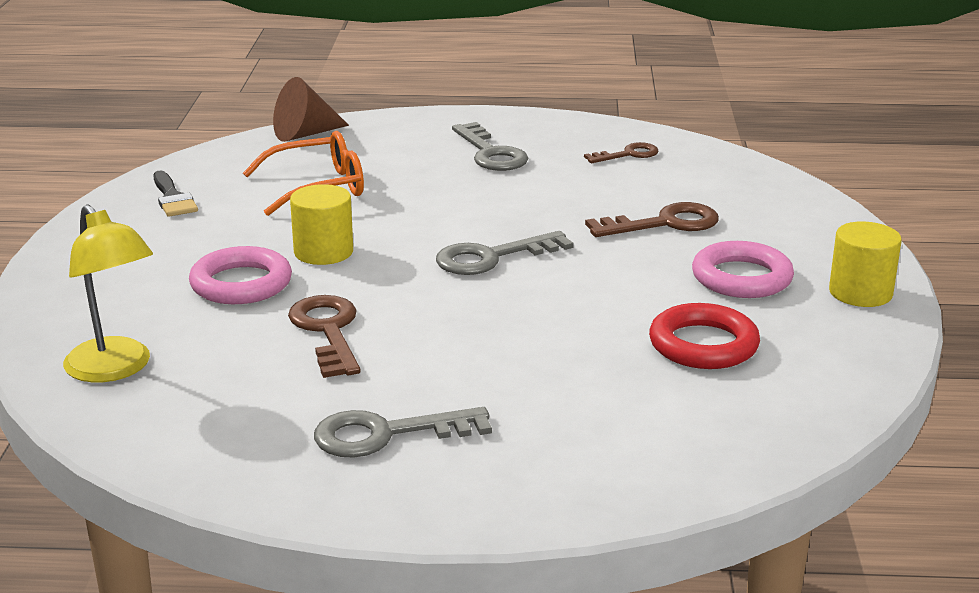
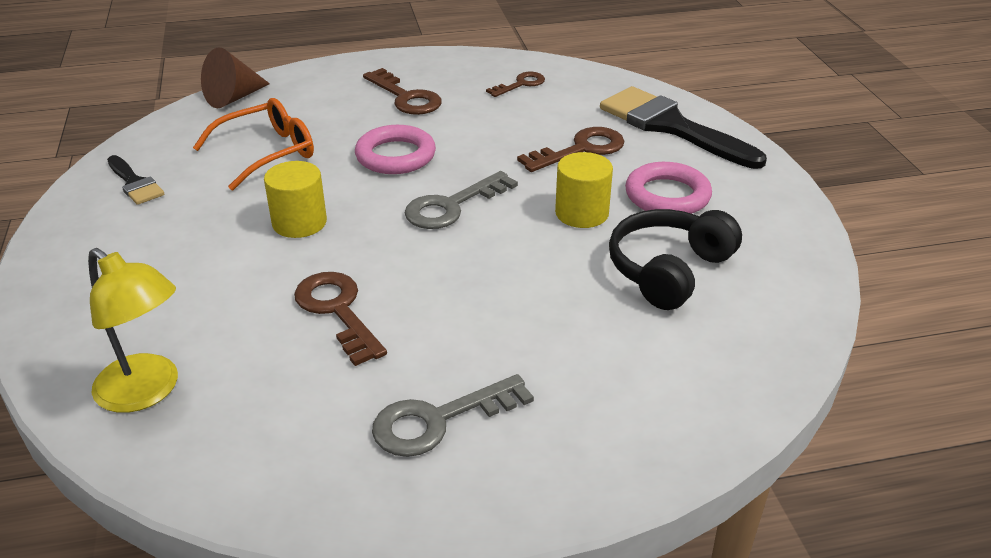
camera: 15 degrees left, 10 degrees up
pink ring [189,246,292,304] -> pink ring moved to [355,125,436,174]
grey key [452,122,528,171] -> brown key [363,68,442,115]
red ring [649,303,760,369] -> black headphones [609,209,742,310]
yellow cylinder [829,221,902,307] -> yellow cylinder moved to [555,152,613,228]
none -> black brush [600,86,767,169]

